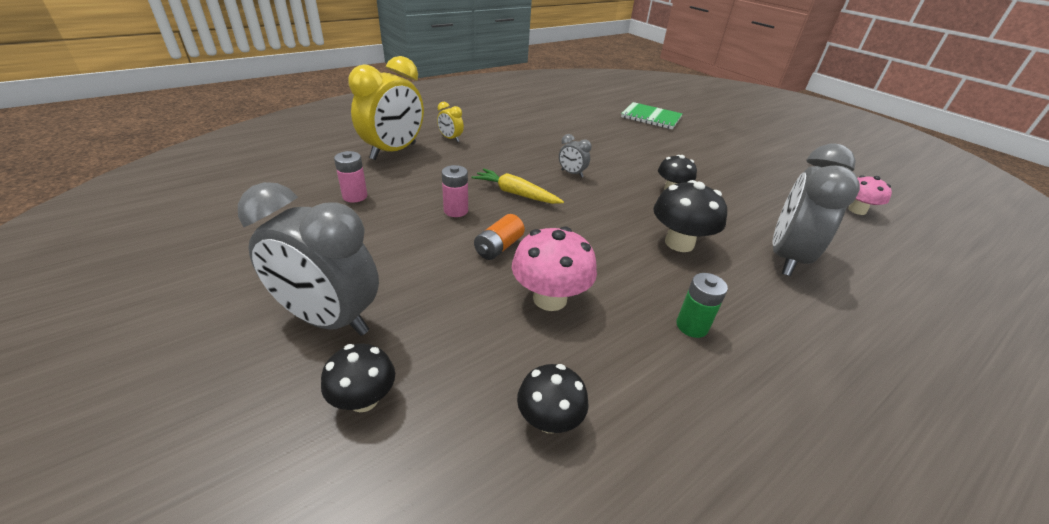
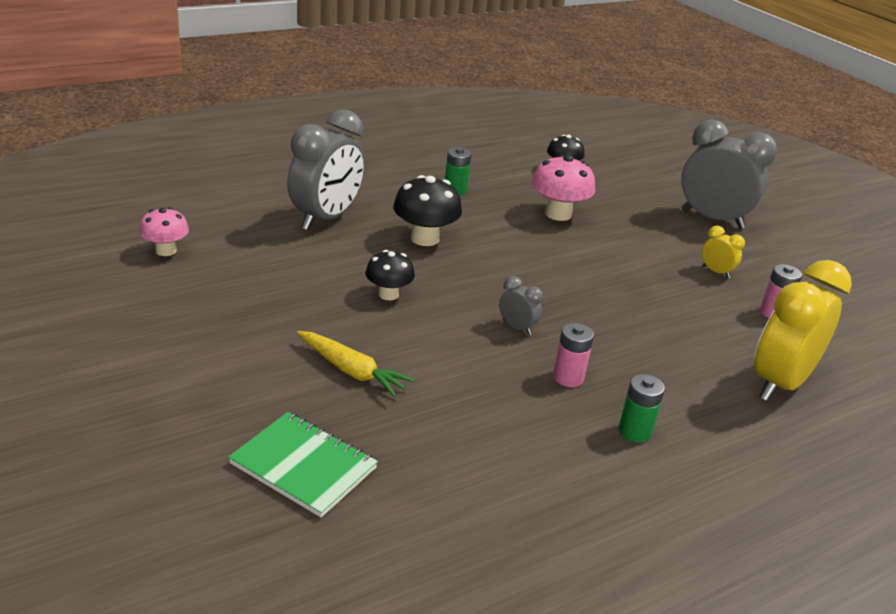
camera: 175 degrees left, 5 degrees down
black mushroom [321,344,395,412] -> none
yellow clock [437,102,464,142] -> yellow clock moved to [702,226,745,278]
pink battery [442,165,468,217] -> pink battery moved to [553,323,594,387]
yellow carrot [471,168,564,204] -> yellow carrot moved to [297,331,414,397]
orange battery [474,214,525,260] -> none
none -> green battery [619,374,665,442]

